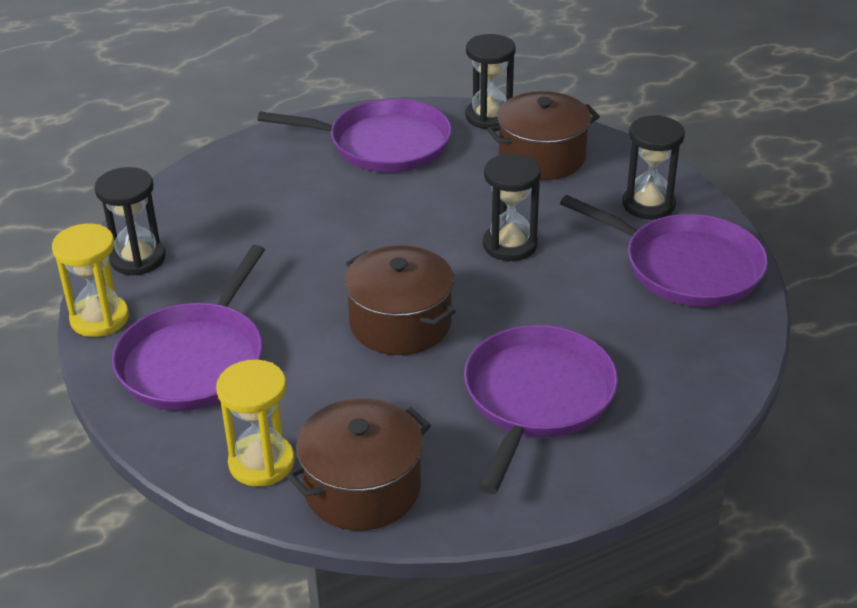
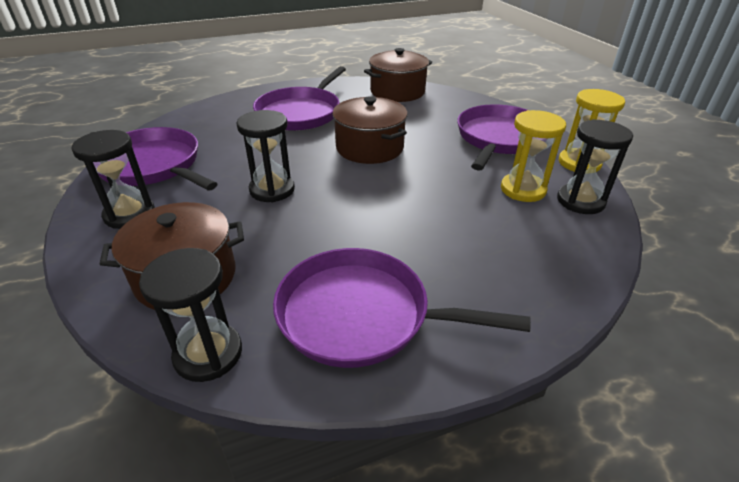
camera: 175 degrees left, 0 degrees up
yellow hourglass [216,360,295,487] -> yellow hourglass moved to [501,110,566,202]

